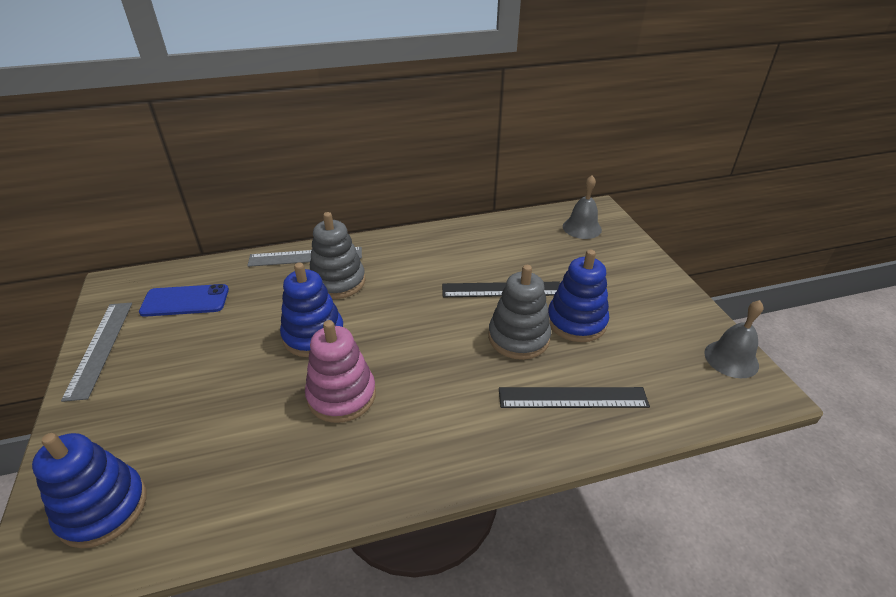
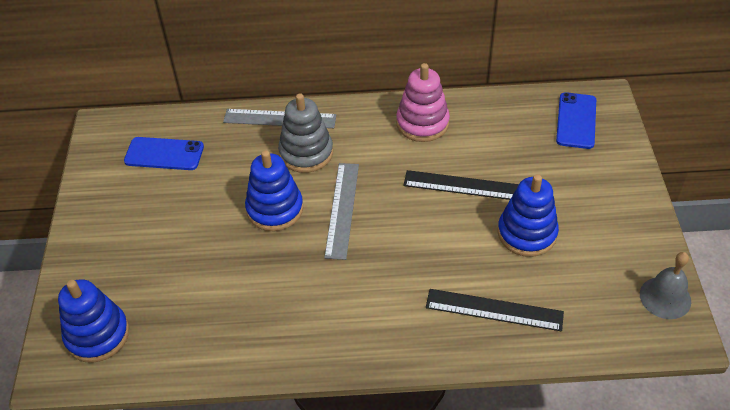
camera: 15 degrees right, 10 degrees up
grey ruler [61,303,132,402] -> grey ruler moved to [324,163,359,260]
pink stacking toy [305,320,376,423] -> pink stacking toy moved to [396,63,450,142]
grey stacking toy [488,265,551,360] -> none
grey bell [563,175,602,239] -> blue phone [556,92,596,149]

